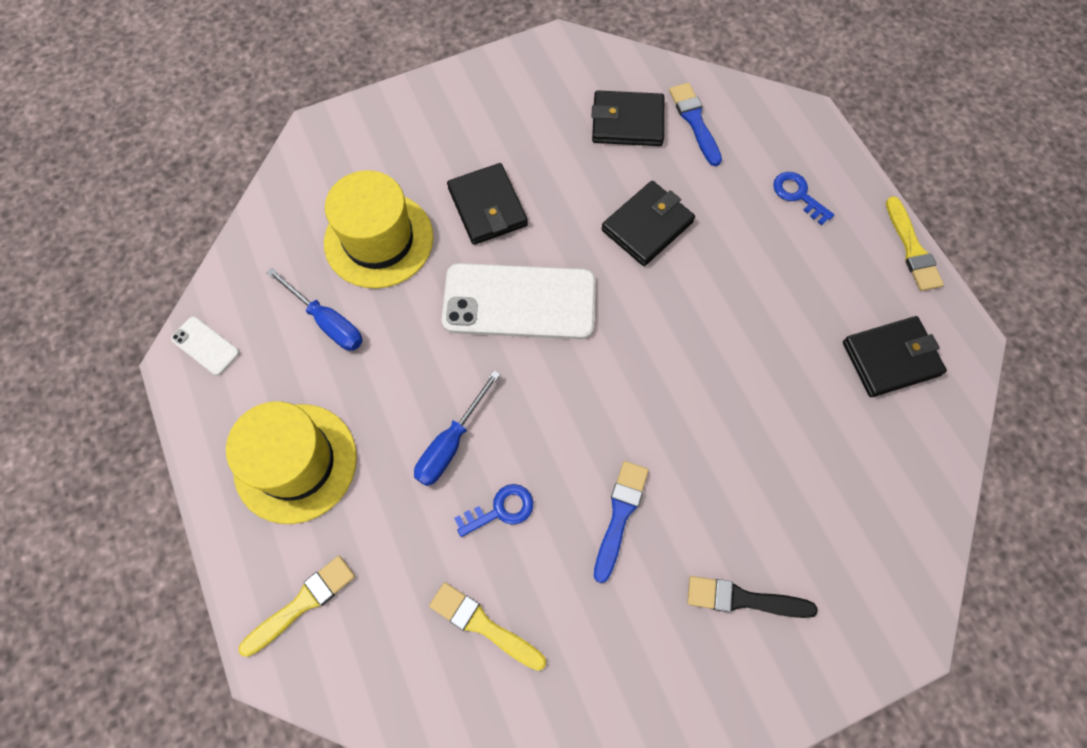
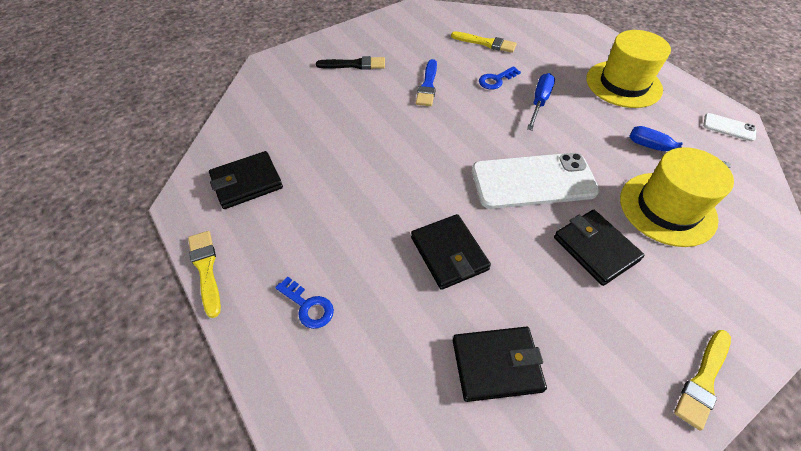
camera: 170 degrees right, 15 degrees down
yellow brush [239,556,355,657] -> yellow brush moved to [674,330,731,431]
black wallet [601,181,695,266] -> black wallet turned 60 degrees counterclockwise [411,214,491,290]
blue brush [669,83,722,166] -> none

